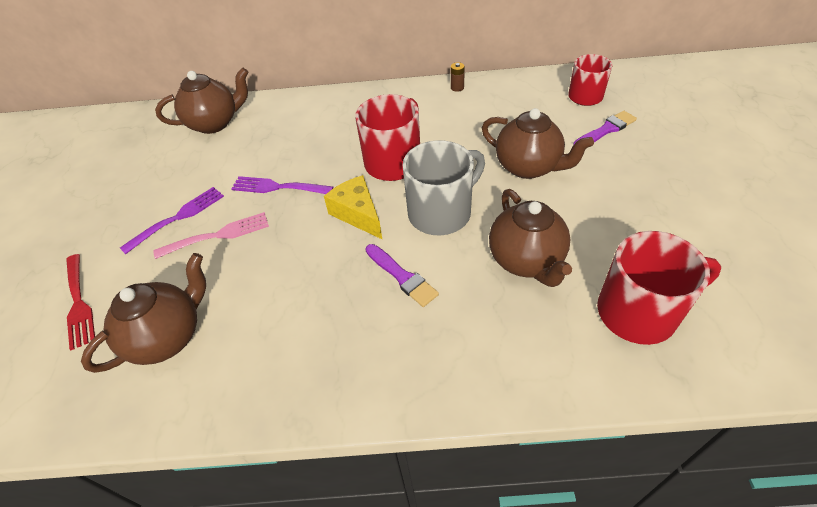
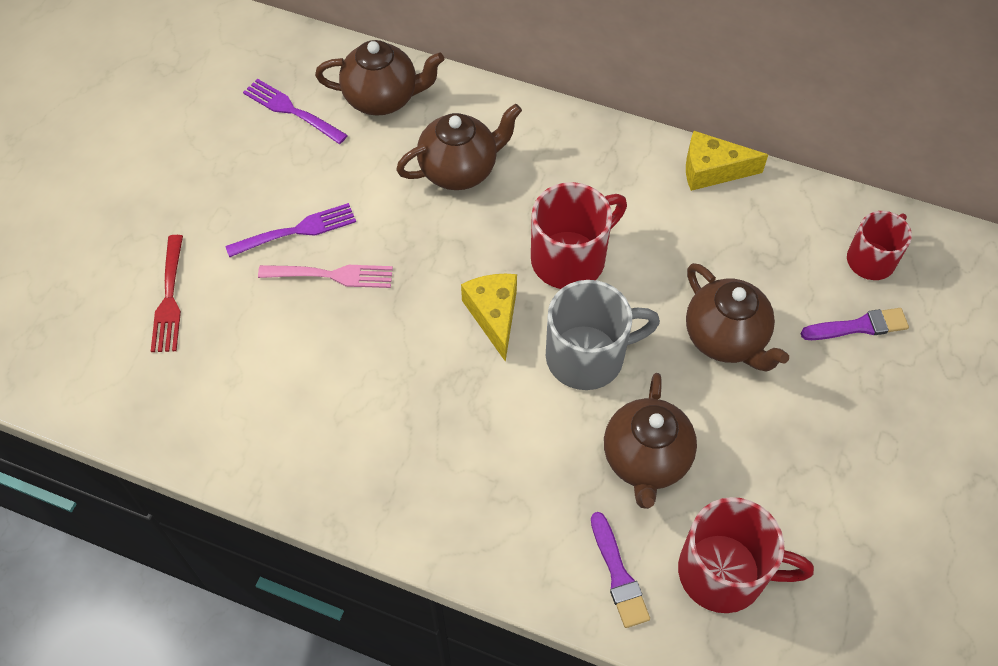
camera: 20 degrees right, 10 degrees up
brown teapot [81,253,206,373] -> brown teapot moved to [396,104,522,190]
purple fork [231,176,333,194] -> purple fork moved to [243,79,348,144]
purple brush [365,244,439,307] -> purple brush moved to [591,512,650,628]
brown battery [451,62,465,92] -> yellow cheese [686,131,768,191]

